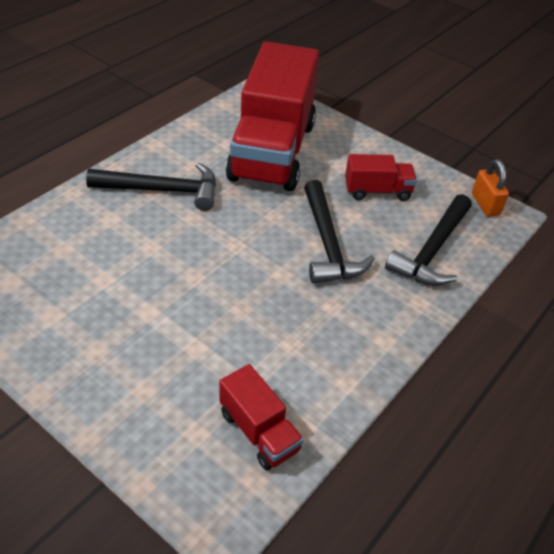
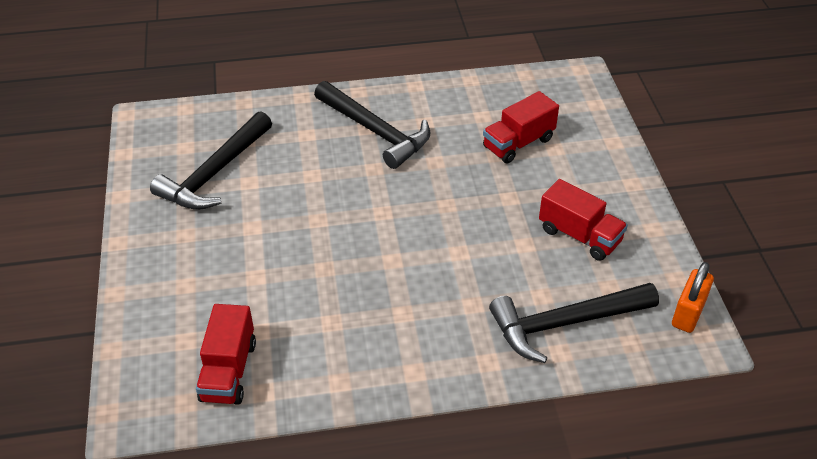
camera: 45 degrees right, 0 degrees up
red truck [226,42,319,191] -> red truck [483,91,559,163], size x0.44
black hammer [304,180,375,284] -> black hammer moved to [150,111,272,210]

